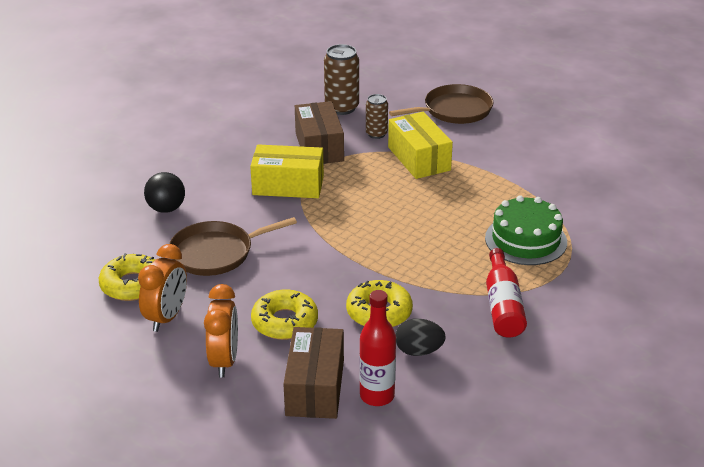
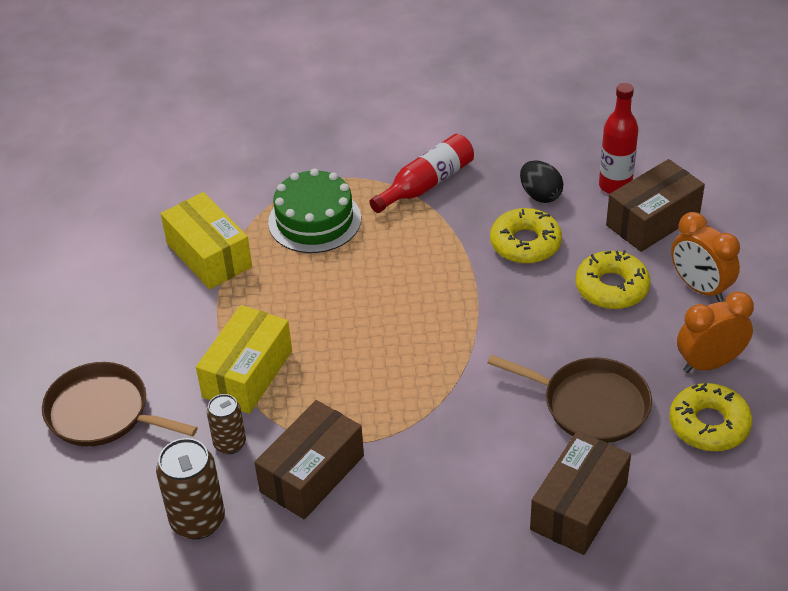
camera: 130 degrees left, 10 degrees up
black ball [144,172,185,213] -> brown box [530,431,631,555]
orange clock [204,284,238,378] -> orange clock turned 90 degrees counterclockwise [671,212,740,302]
yellow box [250,144,324,198] -> yellow box moved to [161,192,252,289]

